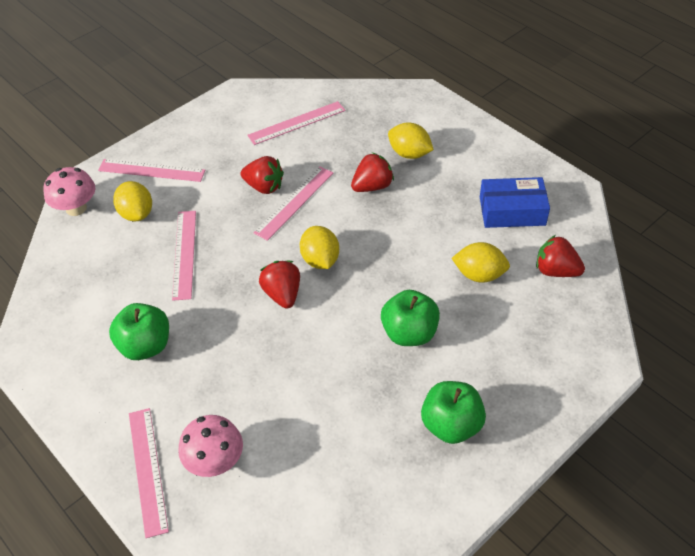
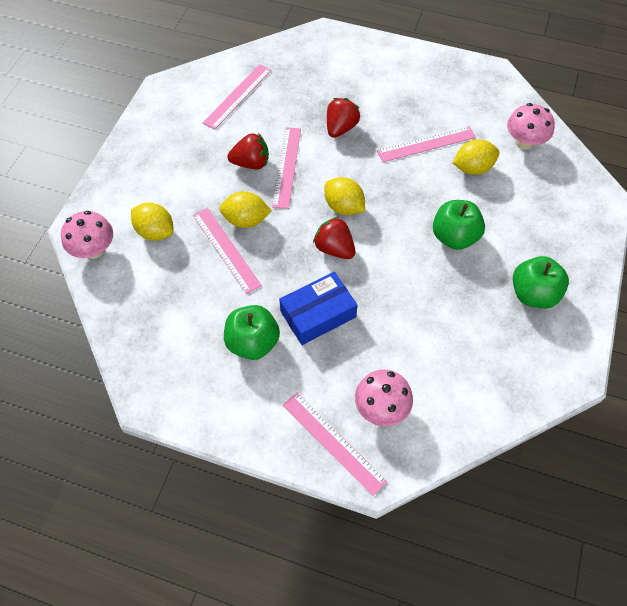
camera: 30 degrees left, 10 degrees up
pink ruler [98,159,205,182] -> pink ruler moved to [377,126,476,162]
yellow lemon [388,122,434,159] -> yellow lemon moved to [219,191,272,228]
blue box [480,177,550,228] -> blue box moved to [279,272,358,345]
red strawberry [536,235,585,277] -> pink mushroom [507,103,555,150]

